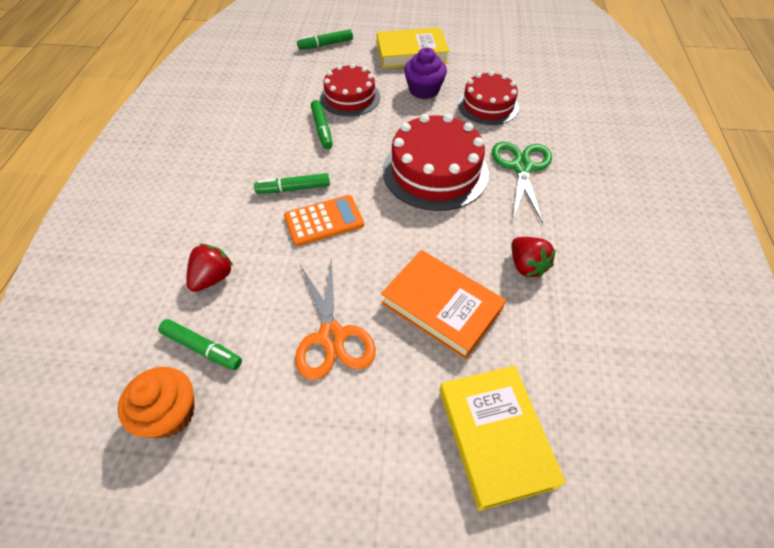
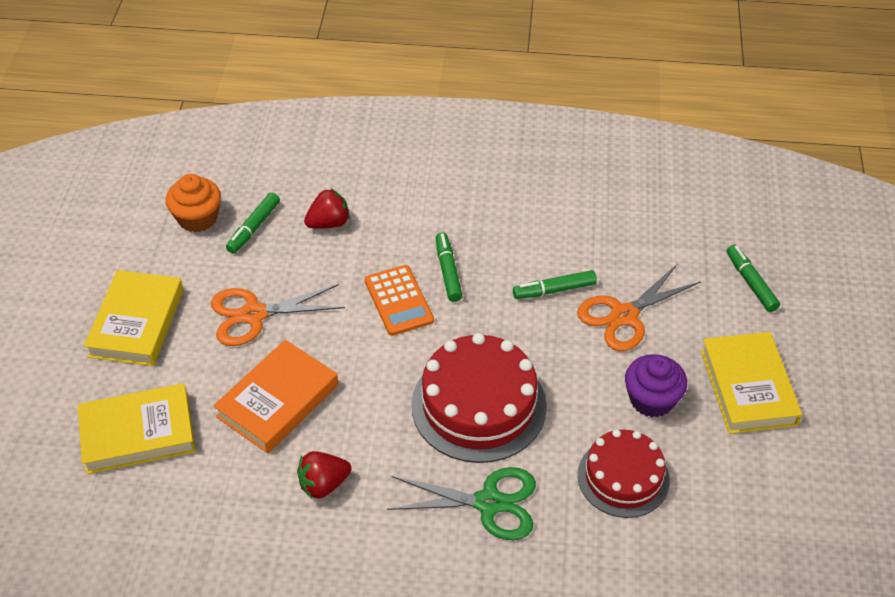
camera: 90 degrees right, 5 degrees down
red strawberry [186,244,233,292] -> red strawberry turned 60 degrees counterclockwise [304,188,350,229]
red cake [320,64,380,117] -> orange scissors [577,264,701,351]
none -> yellow book [84,270,184,366]

